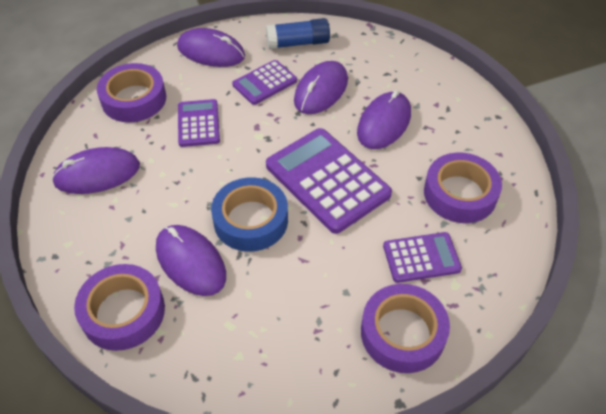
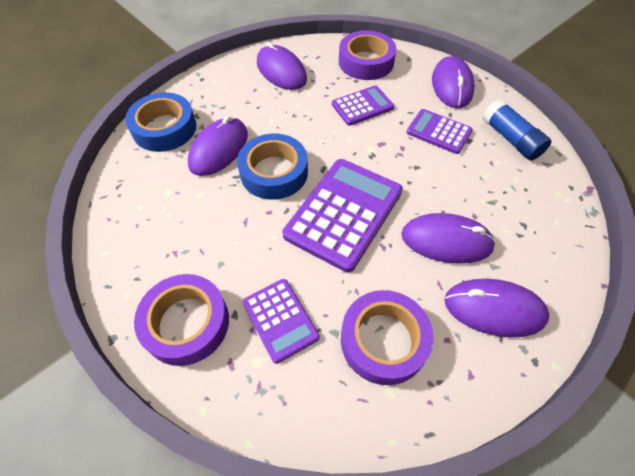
camera: 70 degrees right, 5 degrees up
purple tape [74,264,165,351] -> blue tape [125,92,196,152]
purple mouse [294,61,348,114] -> purple mouse moved to [444,279,550,338]

